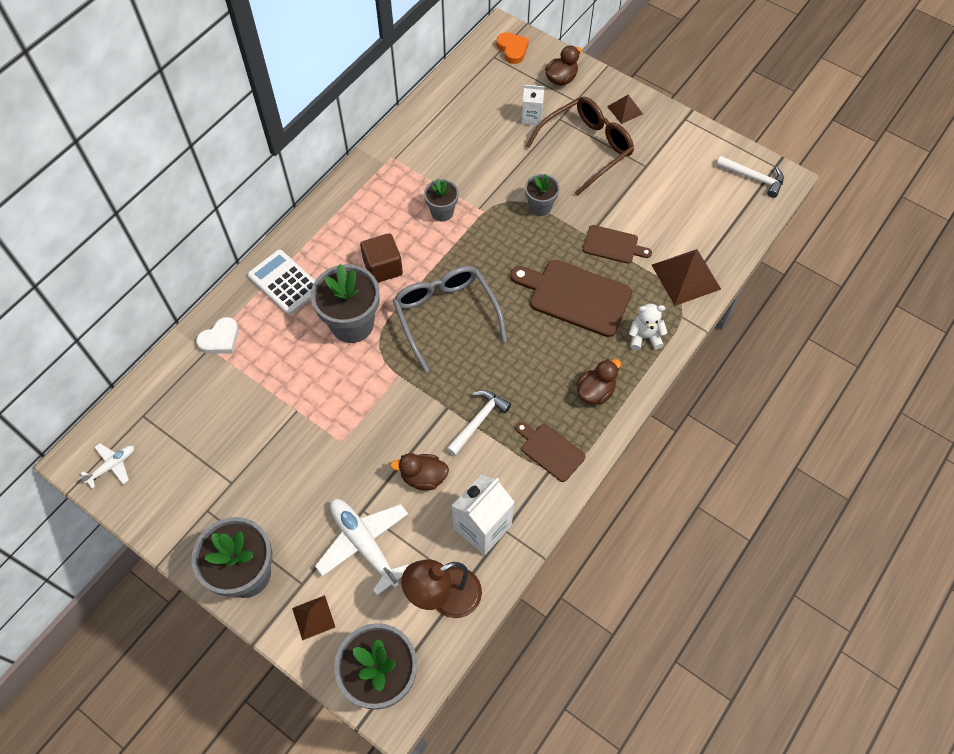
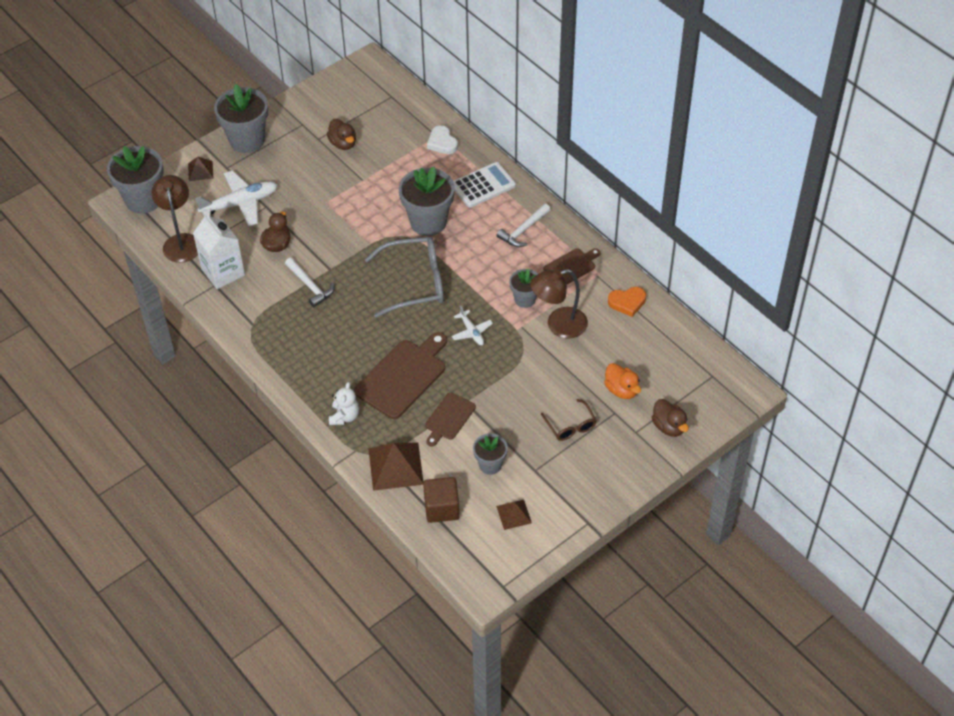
camera: 105 degrees right, 10 degrees down
white plane [80,443,134,489] -> white plane moved to [451,306,493,345]
brown cube [360,233,403,283] -> brown cube moved to [423,477,460,523]
orange heart [496,32,529,64] -> orange heart moved to [608,287,646,317]
brown cutting board [516,422,585,482] -> brown cutting board moved to [543,248,601,284]
white carton [521,85,545,126] -> orange duck [604,363,641,399]
grey flower pot [525,174,560,216] -> grey flower pot moved to [473,433,508,475]
brown glasses [526,97,634,195] -> brown glasses [541,399,597,441], size x0.52
brown duck [577,359,621,405] -> brown duck moved to [327,119,356,150]
brown pyramid [607,95,643,124] -> brown pyramid moved to [496,500,532,530]
white hammer [716,156,784,198] -> white hammer moved to [496,203,551,247]
none -> brown lamp [530,269,588,339]

